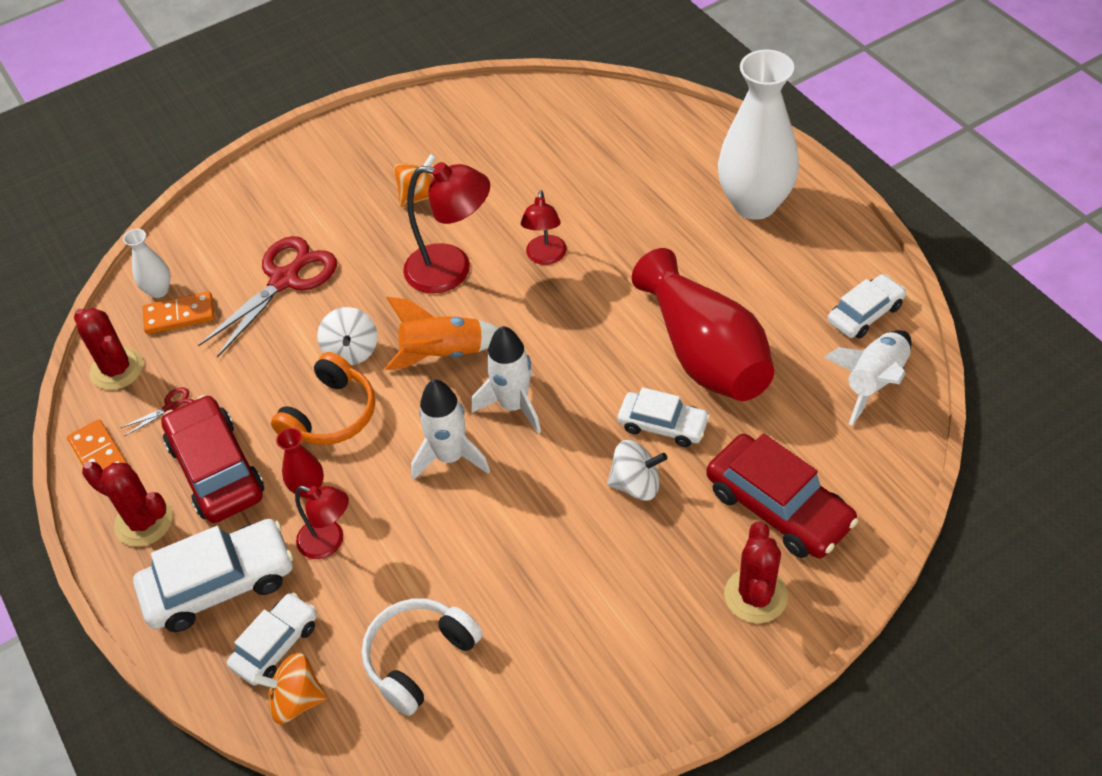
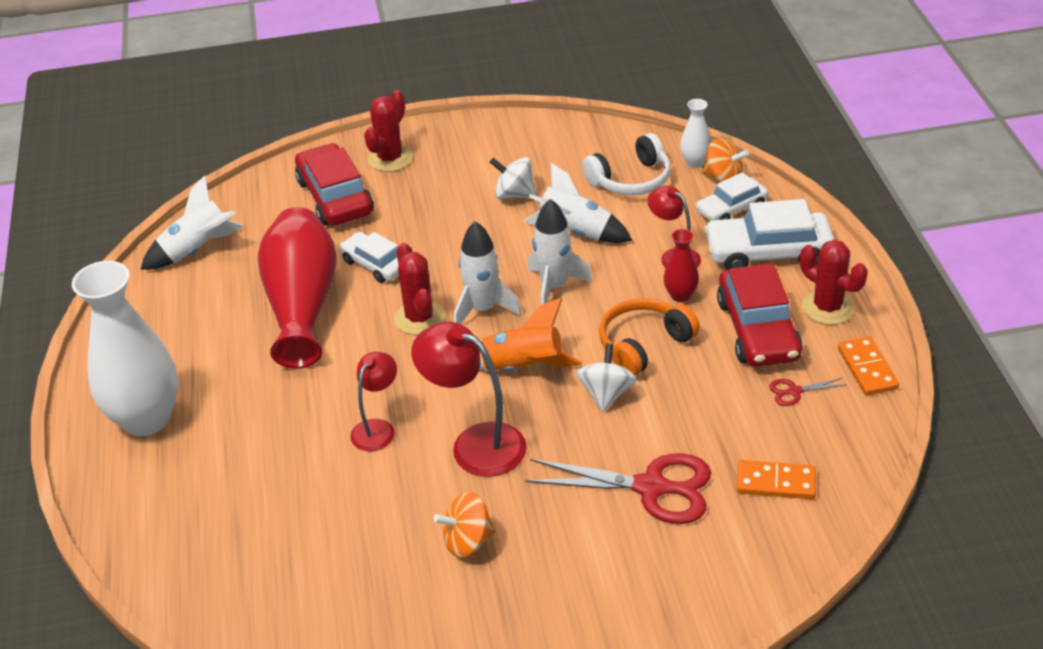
camera: 160 degrees left, 10 degrees down
red cactus [74,308,143,390] -> red cactus moved to [394,243,445,335]
white vase [123,229,171,298] -> white vase moved to [680,99,712,168]
red scissors [198,236,337,358] -> red scissors turned 135 degrees counterclockwise [525,453,711,524]
white spinning top [607,440,667,501] -> white spinning top moved to [490,157,536,199]
white car [828,274,906,339] -> none
none -> white rocket [524,163,632,243]

